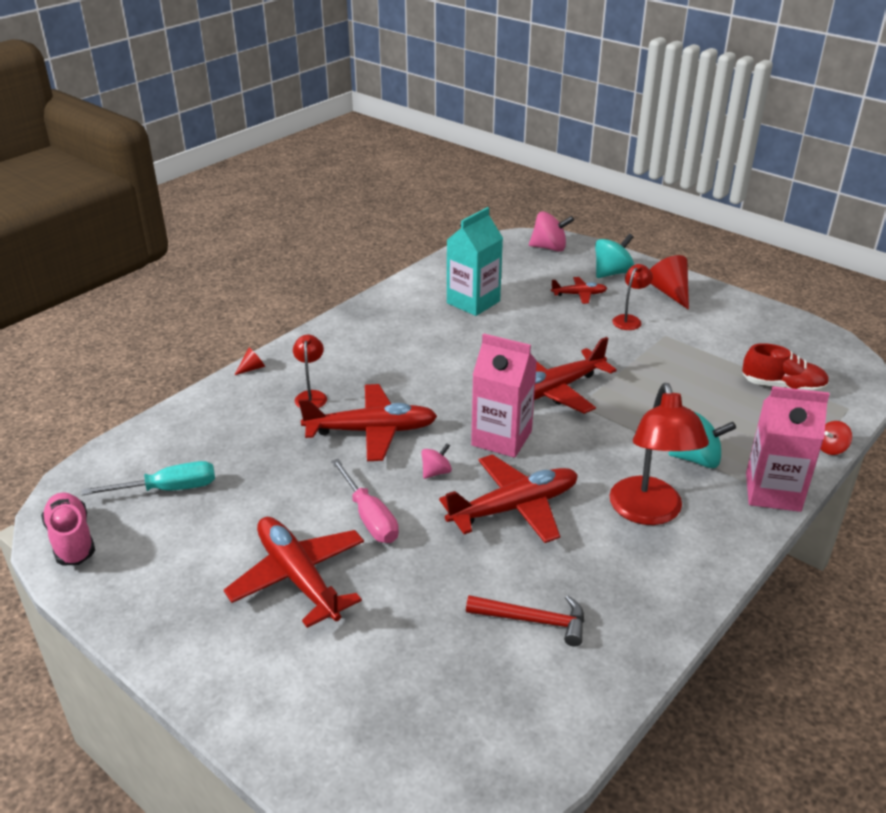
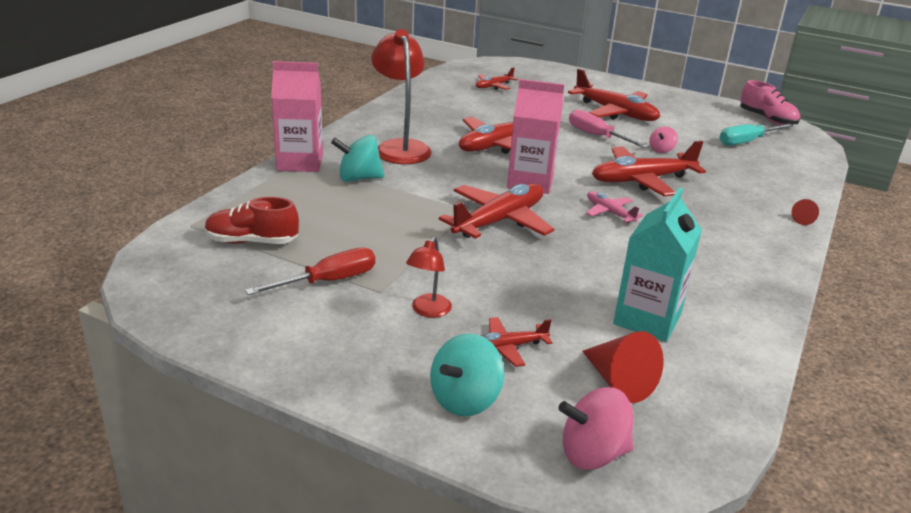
camera: 165 degrees right, 5 degrees down
red lamp [293,335,327,408] -> none
pink spinning top [421,443,452,479] -> pink spinning top moved to [649,126,678,153]
red hammer [466,595,584,647] -> none
red cone [650,255,689,310] -> red cone moved to [582,331,664,403]
red spinning top [821,421,852,455] -> none
none -> red screwdriver [245,247,375,295]
none -> red plane [476,67,518,90]
none -> pink plane [586,191,643,223]

